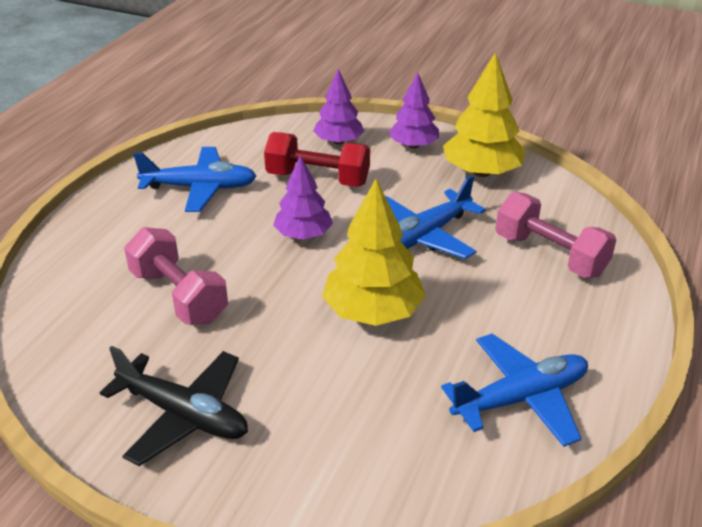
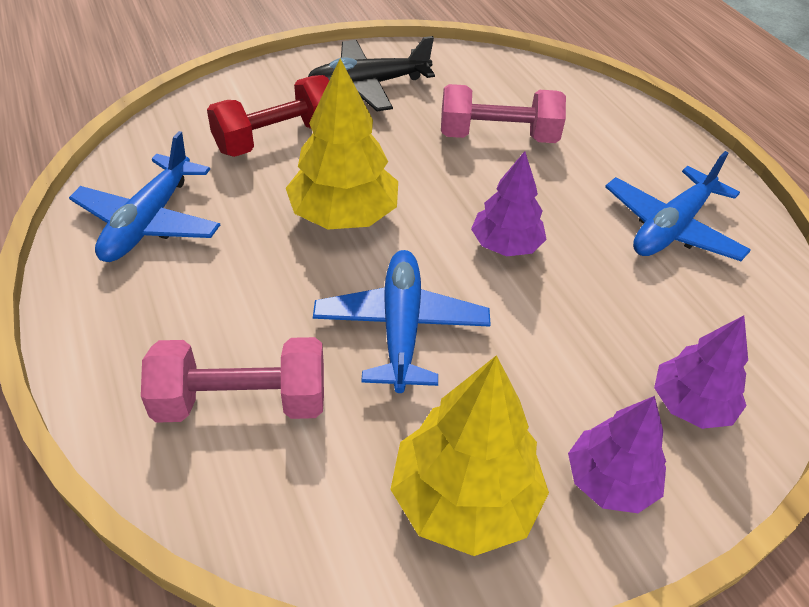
camera: 130 degrees right, 10 degrees up
red dumbbell [264,132,370,187] -> red dumbbell moved to [207,75,329,157]

